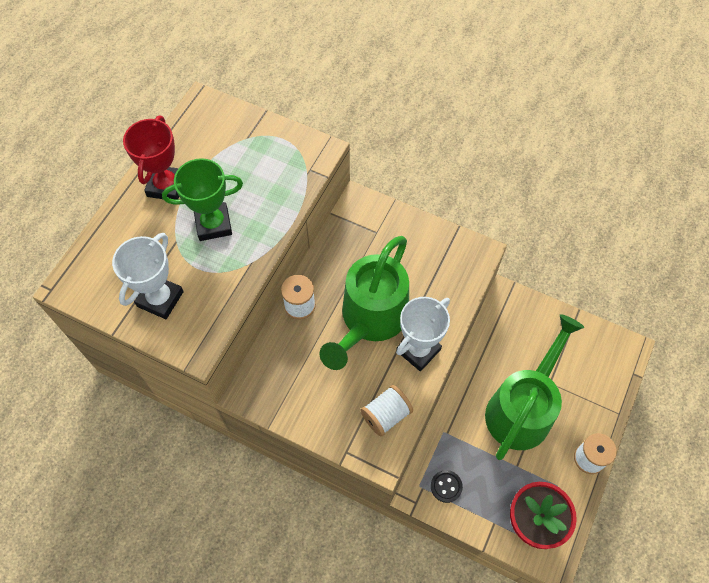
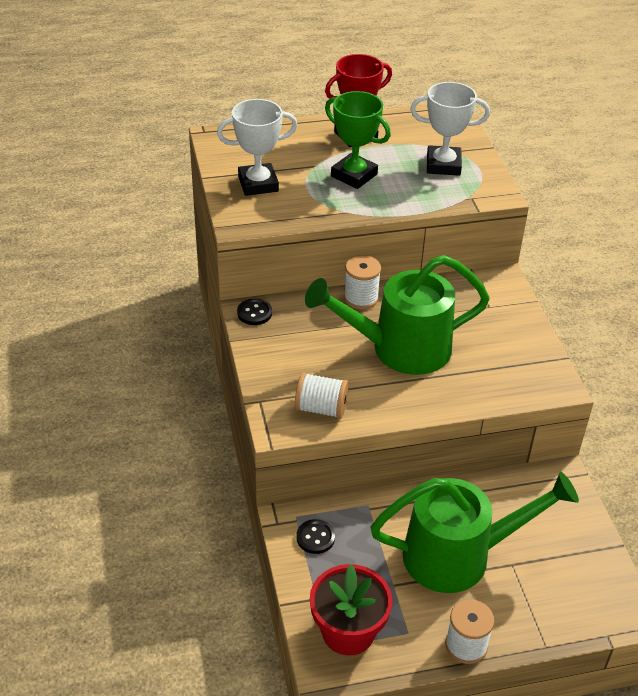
camera: 50 degrees right, 20 degrees down
white trophy [396,297,450,371] -> white trophy moved to [410,82,490,176]
none -> black button [237,298,272,325]

